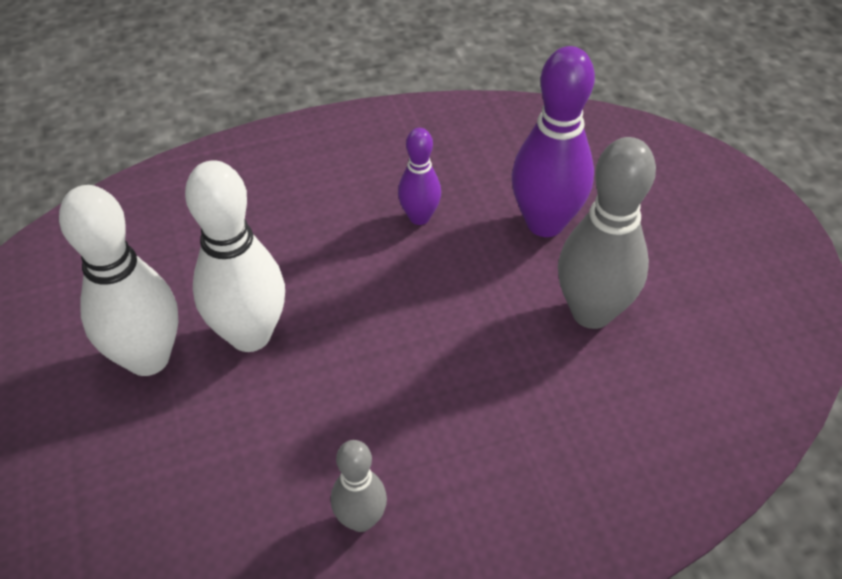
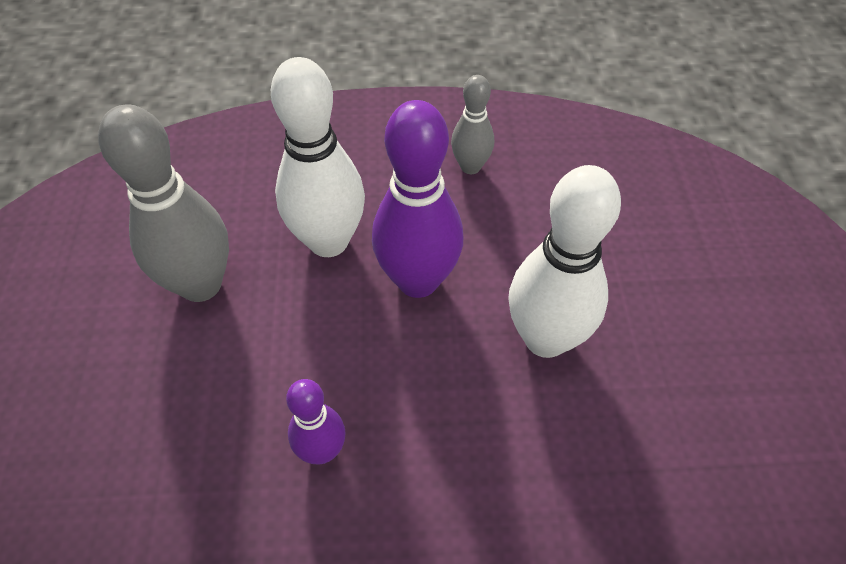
camera: 165 degrees left, 5 degrees up
white bowling pin [59,185,178,376] -> white bowling pin moved to [271,57,365,257]
purple bowling pin [512,46,595,237] -> purple bowling pin moved to [372,100,463,298]

